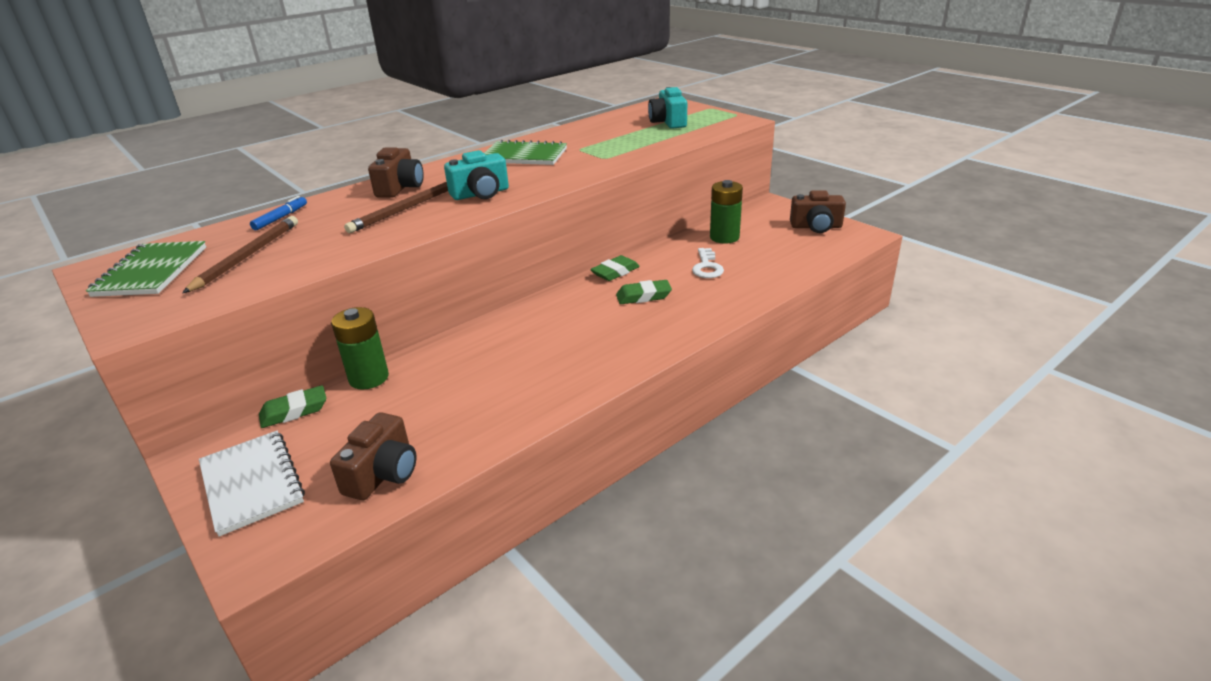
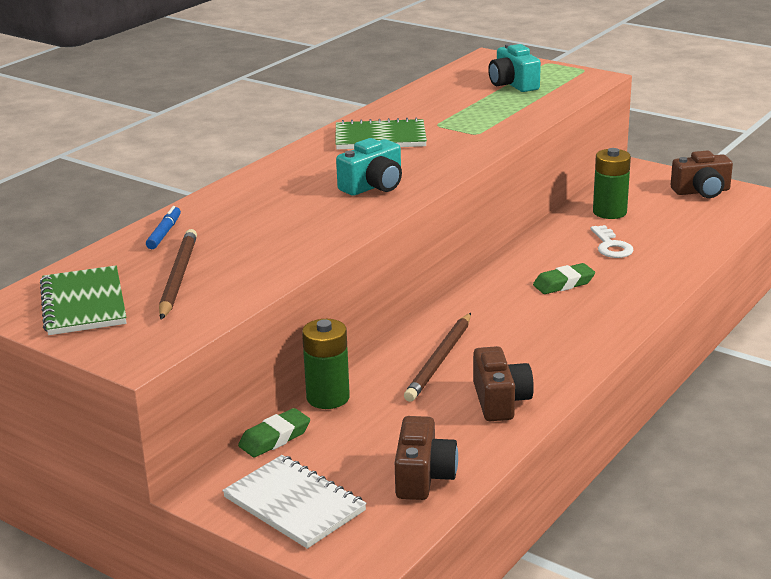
camera: 15 degrees left, 5 degrees down
brown pencil [344,181,448,233] -> brown pencil moved to [404,313,471,402]
brown camera [368,147,424,198] -> brown camera moved to [473,346,534,421]
green eraser [590,255,640,281] -> none

